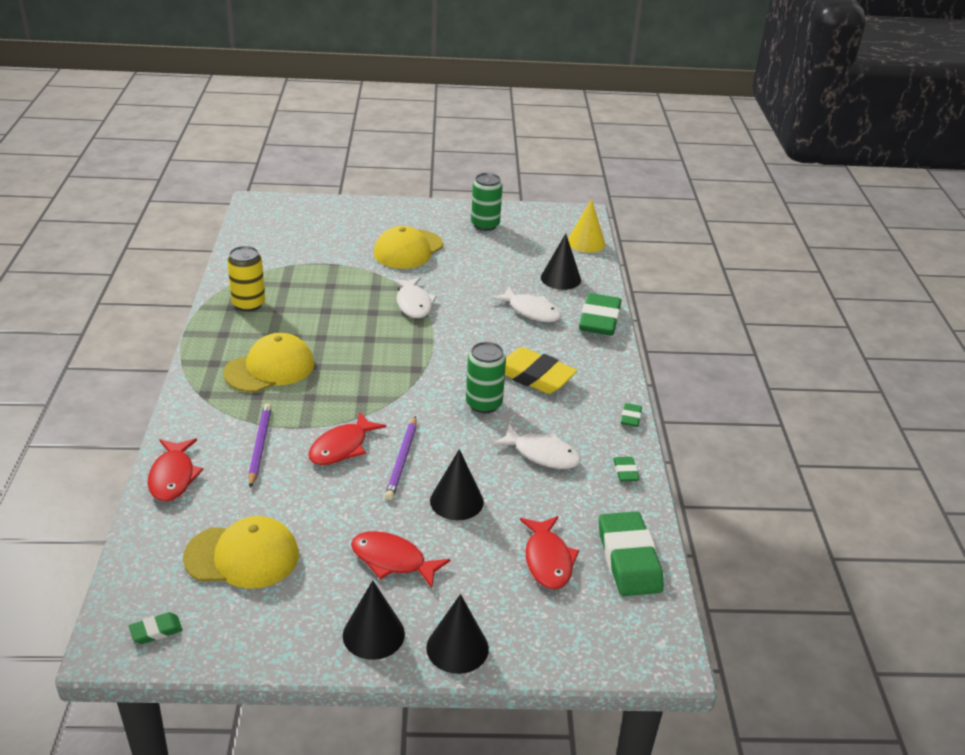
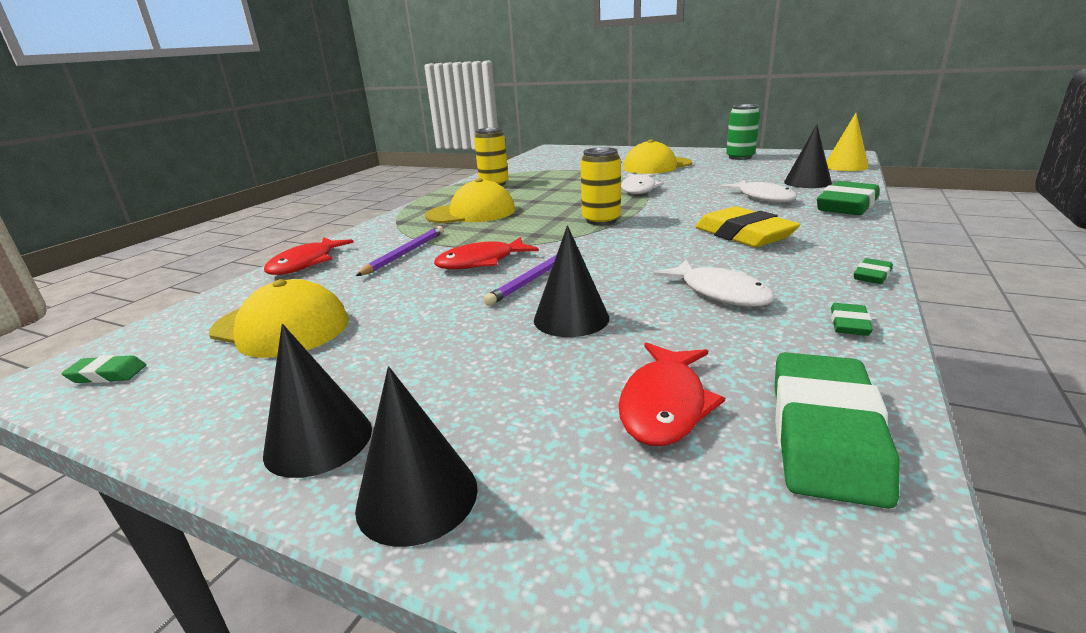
camera: 30 degrees right, 10 degrees down
red fish [351,531,450,588] -> none
green can [466,342,506,413] -> none
none -> yellow can [580,147,621,225]

